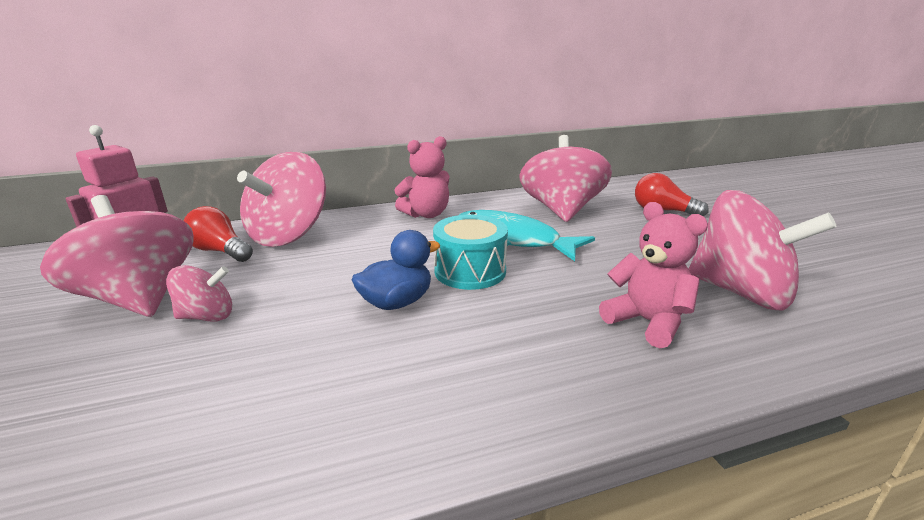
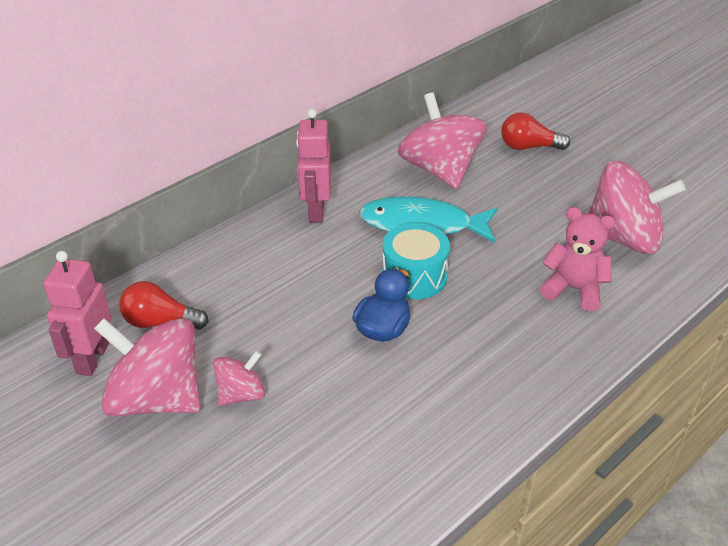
camera: 25 degrees left, 15 degrees up
pink spinning top [237,152,326,247] -> none
pink teddy bear [394,136,450,218] -> pink robot [296,109,331,223]

